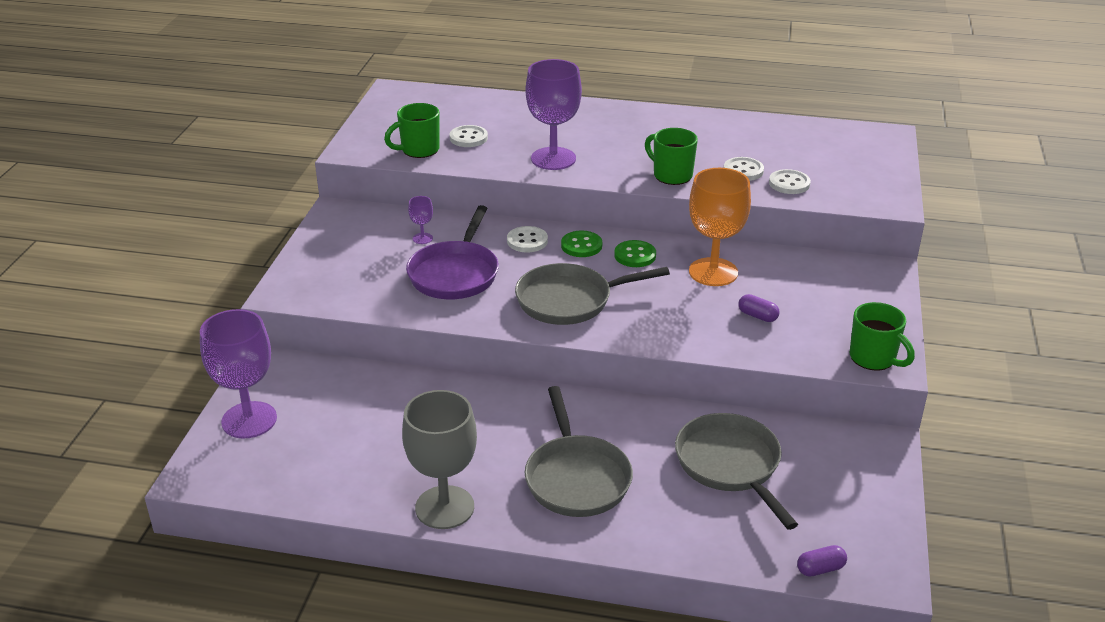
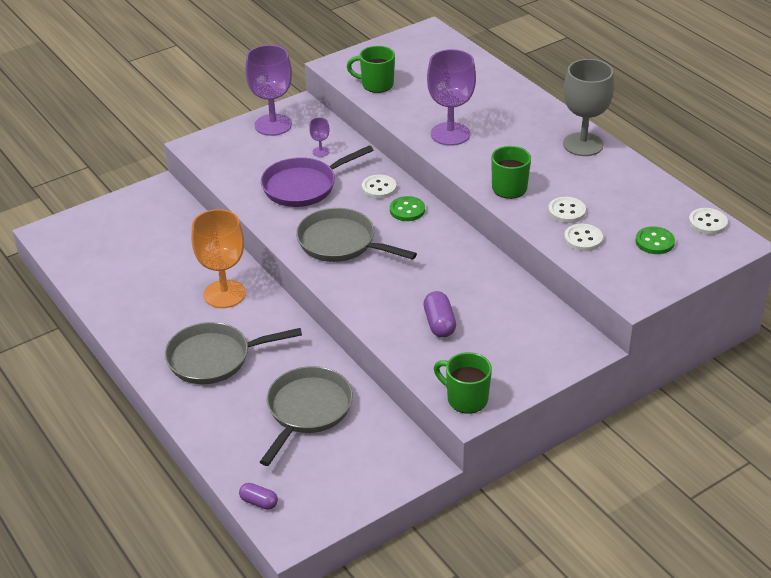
camera: 45 degrees right, 5 degrees up
purple goblet [200,309,277,439] -> purple goblet moved to [245,45,292,136]
grey goblet [402,390,477,529] -> grey goblet moved to [563,59,614,156]
white button [449,125,488,147] -> white button moved to [689,208,728,235]
grey pan [525,386,633,517] -> grey pan turned 45 degrees clockwise [165,322,302,384]
green button [614,240,656,267] -> green button moved to [635,226,675,254]
orange goblet [689,168,751,286] -> orange goblet moved to [191,209,246,308]
purple capsule [738,294,779,322] -> purple capsule [423,291,456,338], size x1.50
green mug [850,302,915,370] -> green mug turned 120 degrees clockwise [434,352,492,414]

